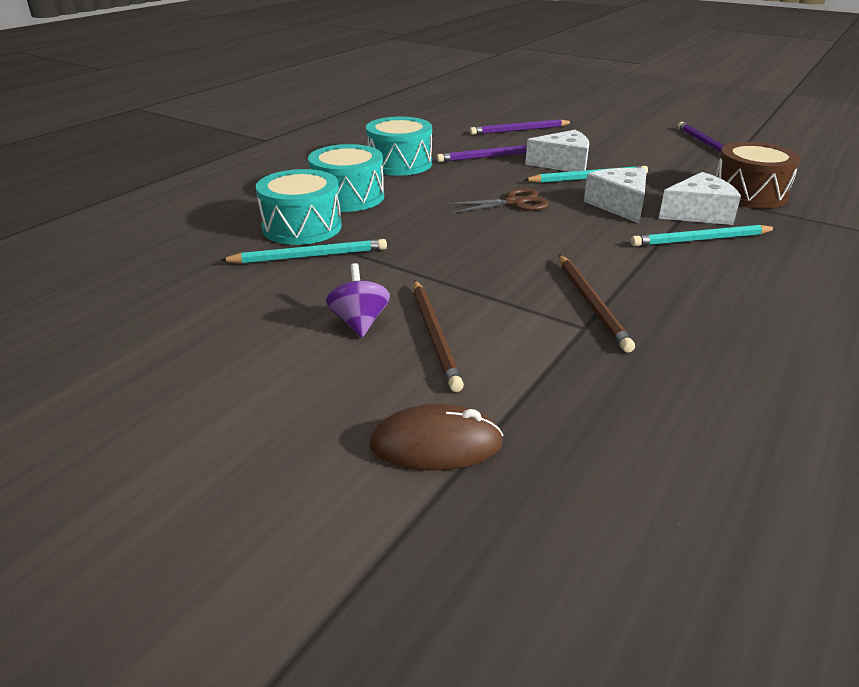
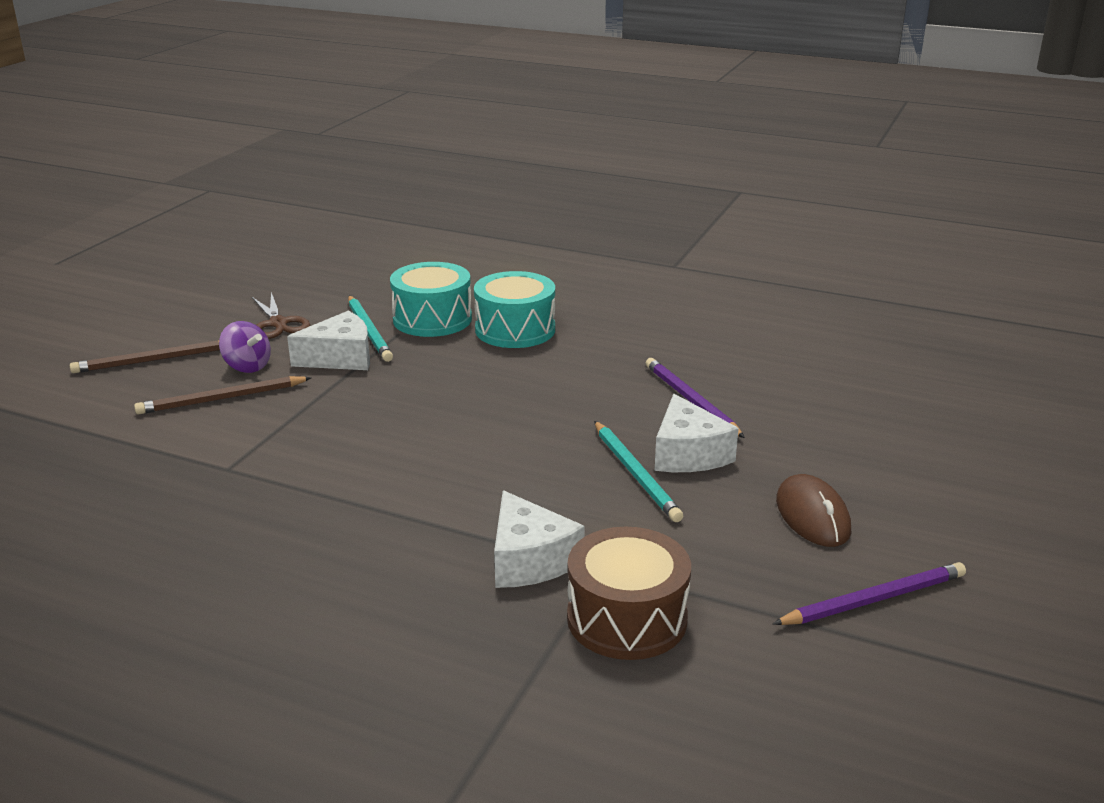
camera: 80 degrees right, 5 degrees down
purple spinning top [326,263,390,337] -> purple spinning top turned 60 degrees clockwise [219,321,271,373]
turquoise drum [366,117,432,176] -> none
brown mouse [369,404,504,471] -> brown mouse moved to [776,474,851,547]
brown scissors [447,188,549,213] -> brown scissors moved to [252,292,310,339]
purple pencil [470,119,572,135] -> none
brown pencil [559,255,635,353] -> brown pencil moved to [70,340,220,373]
white cheese [584,168,647,223] -> white cheese moved to [287,311,370,370]
turquoise pencil [631,225,776,246] -> none

